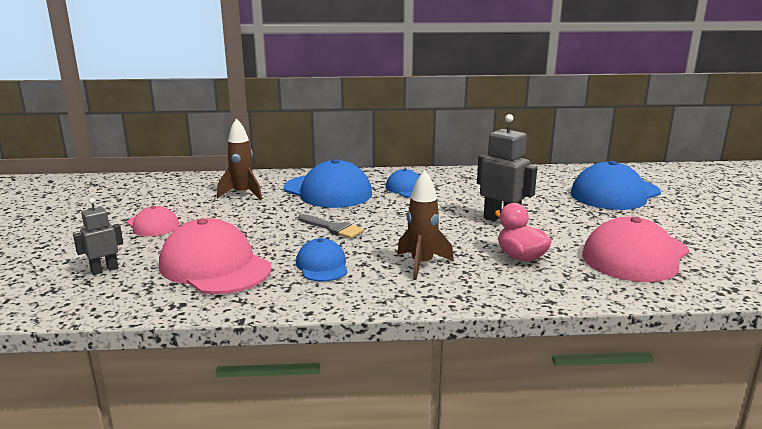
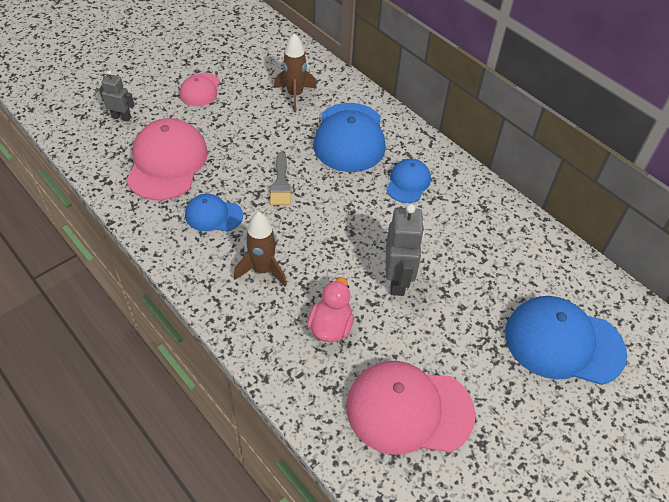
camera: 50 degrees right, 30 degrees up
blue cap [296,238,348,282] -> blue cap turned 120 degrees counterclockwise [185,194,243,232]

